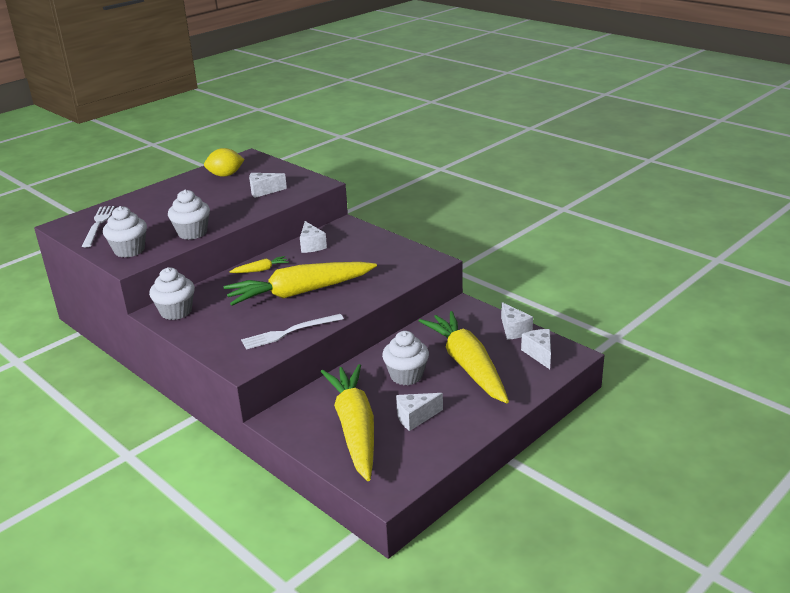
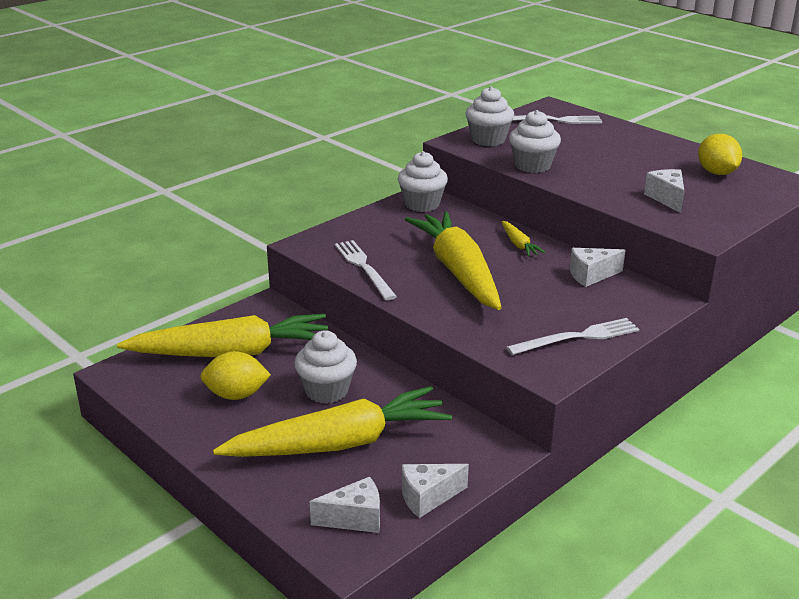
camera: 90 degrees right, 0 degrees up
white cheese [396,393,443,431] -> yellow lemon [200,351,271,400]
none -> white fork [506,318,639,355]

